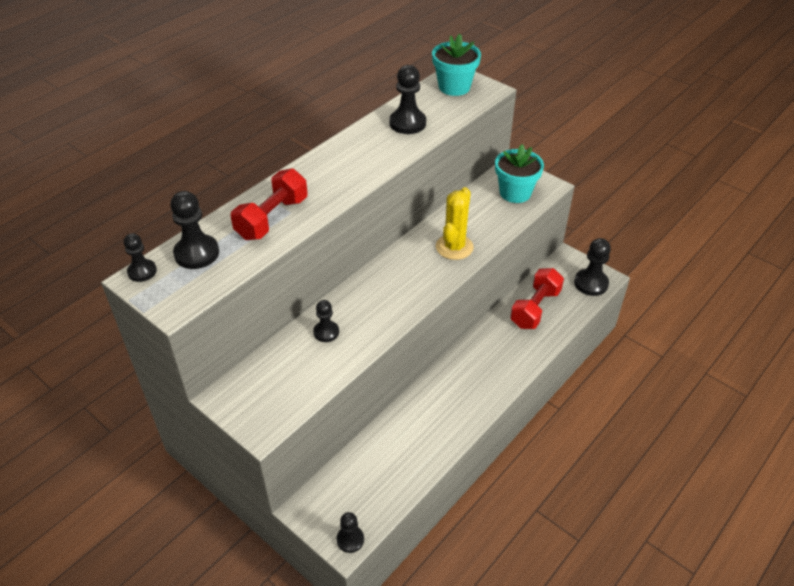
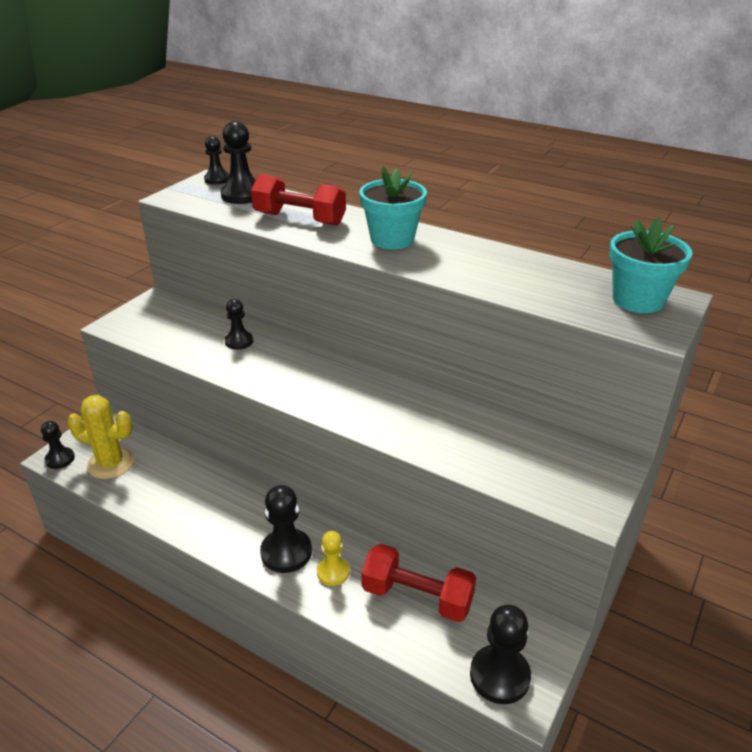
camera: 80 degrees right, 10 degrees down
black pawn [389,65,426,134] -> black pawn moved to [260,485,312,573]
yellow cactus [436,187,474,260] -> yellow cactus moved to [67,395,134,479]
turquoise flower pot [495,144,544,203] -> turquoise flower pot moved to [359,166,427,249]
none -> yellow pawn [317,531,350,586]

